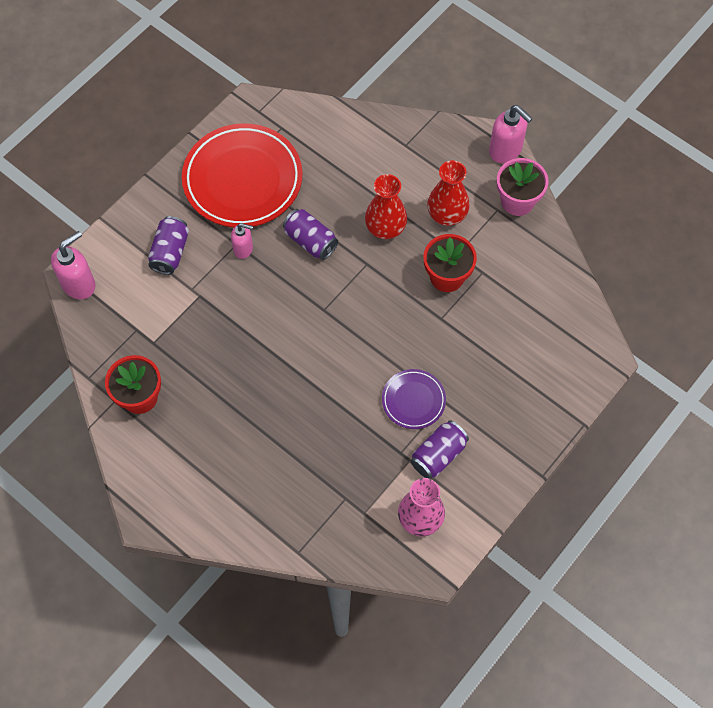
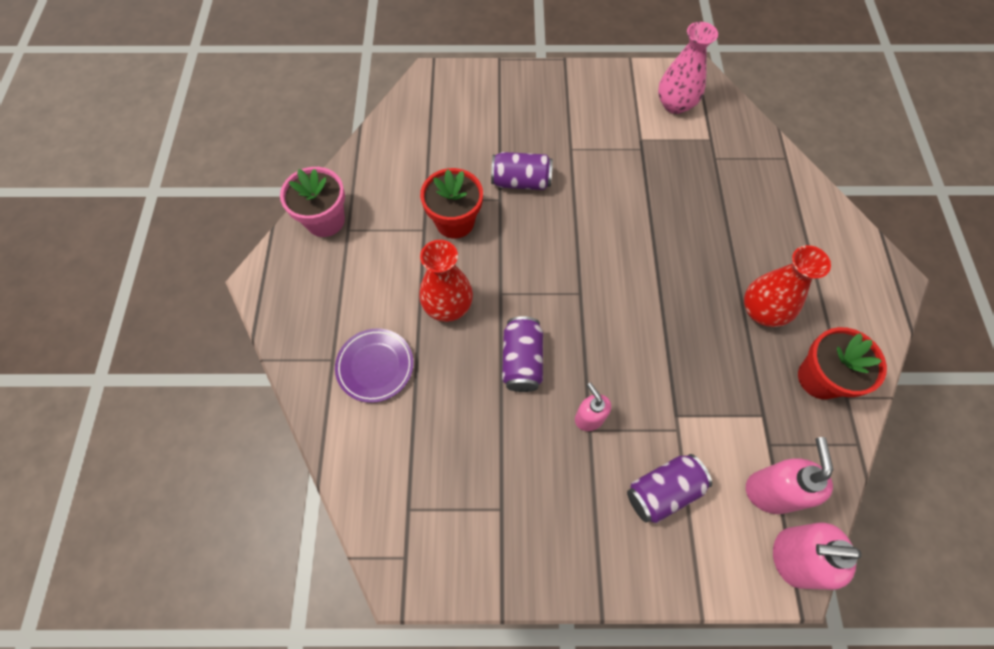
camera: 130 degrees left, 0 degrees up
red plate [182,123,303,228] -> none
purple plate [382,369,446,429] -> purple plate moved to [335,328,413,403]
purple can [411,420,469,479] -> purple can moved to [491,152,553,190]
red vase [427,160,470,226] -> red vase moved to [744,245,831,327]
pink soap dispenser [489,105,533,163] -> pink soap dispenser moved to [746,437,833,514]

